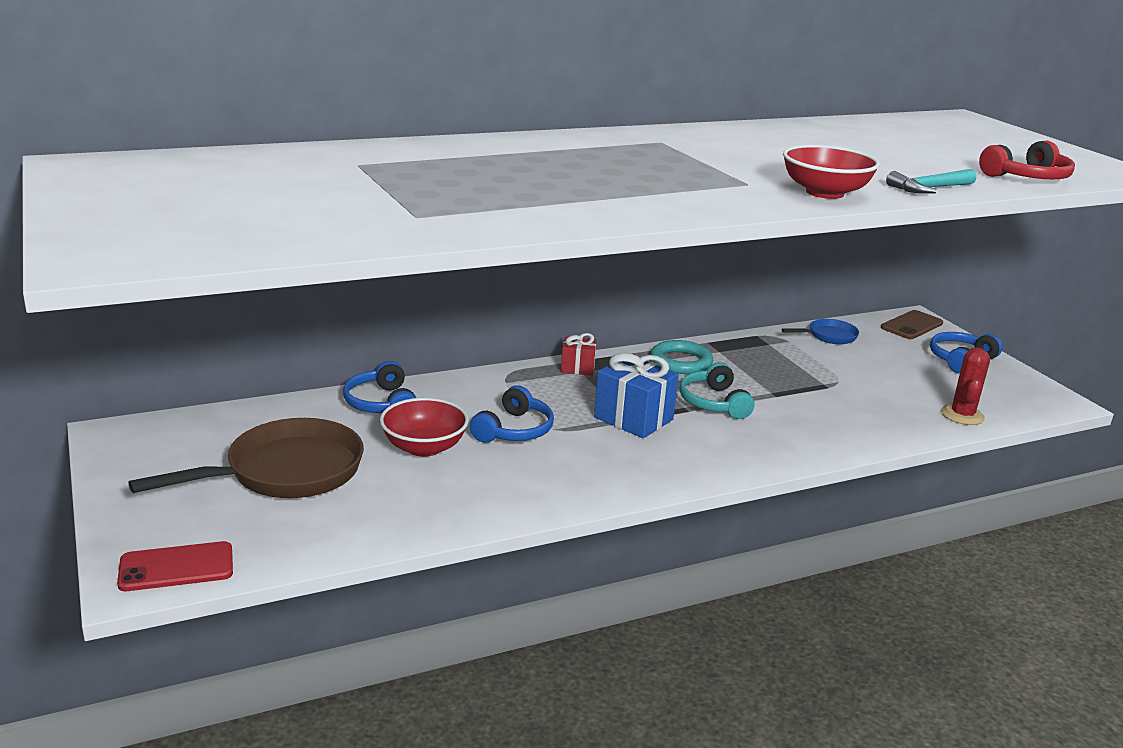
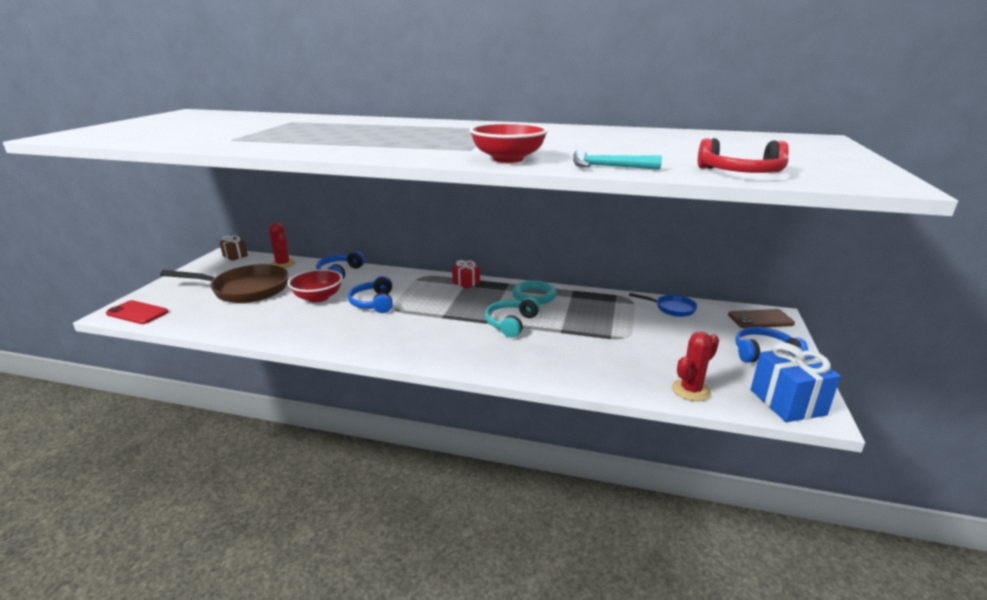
camera: 40 degrees right, 0 degrees up
blue headphones [470,385,554,443] -> blue headphones turned 105 degrees clockwise [348,276,393,313]
blue gift [594,353,679,438] -> blue gift moved to [751,342,841,422]
none -> brown gift [219,235,248,261]
none -> red cactus [269,223,296,268]

